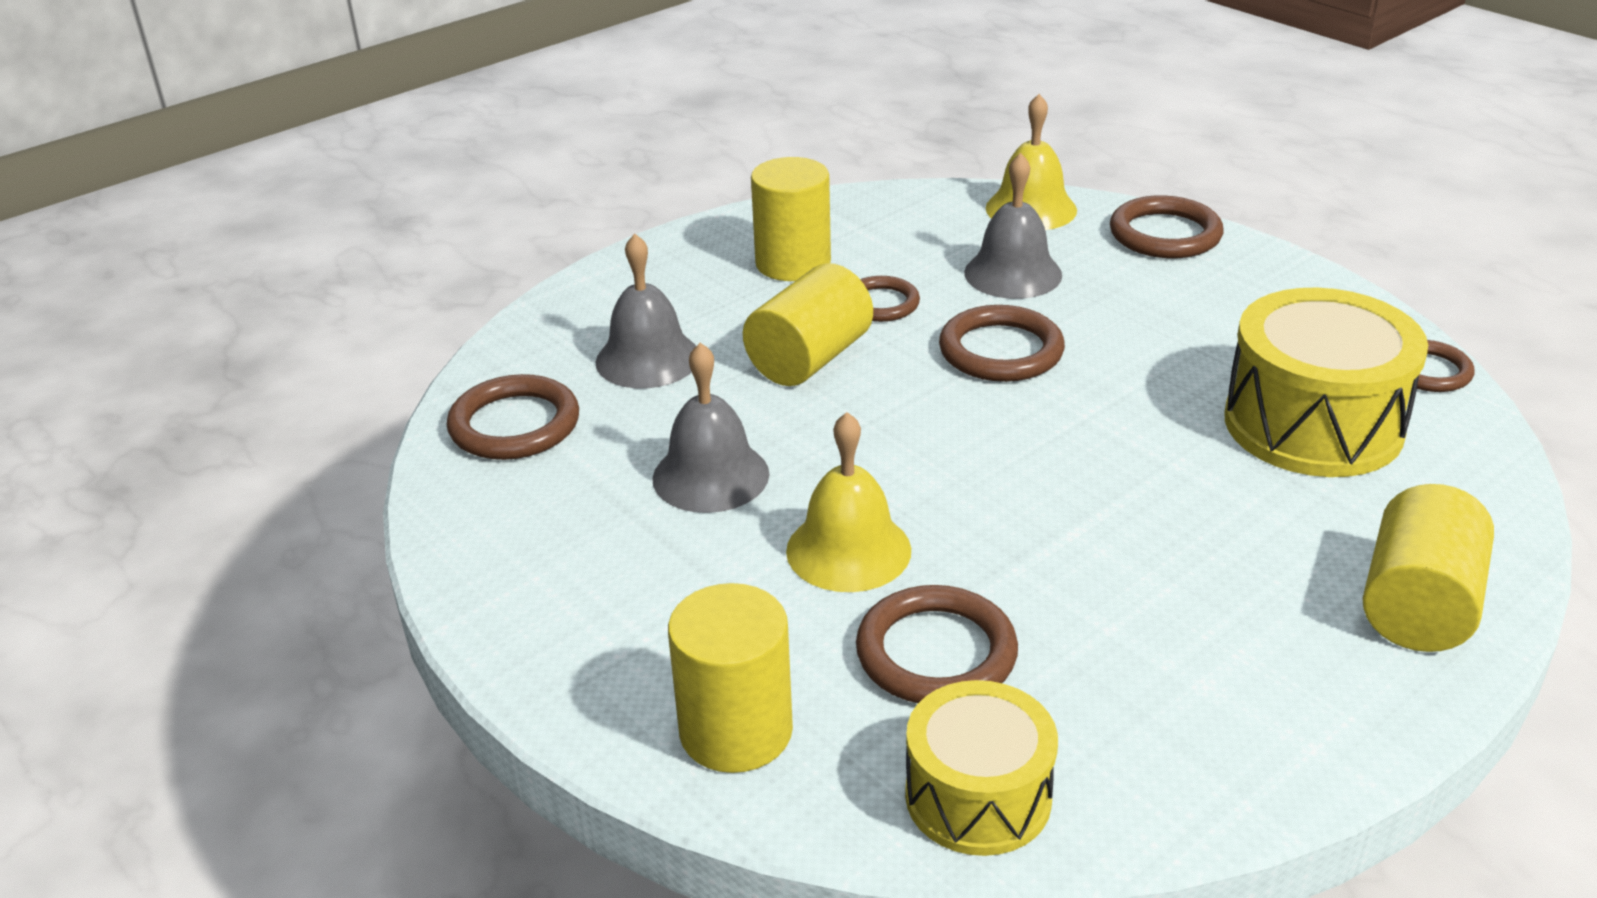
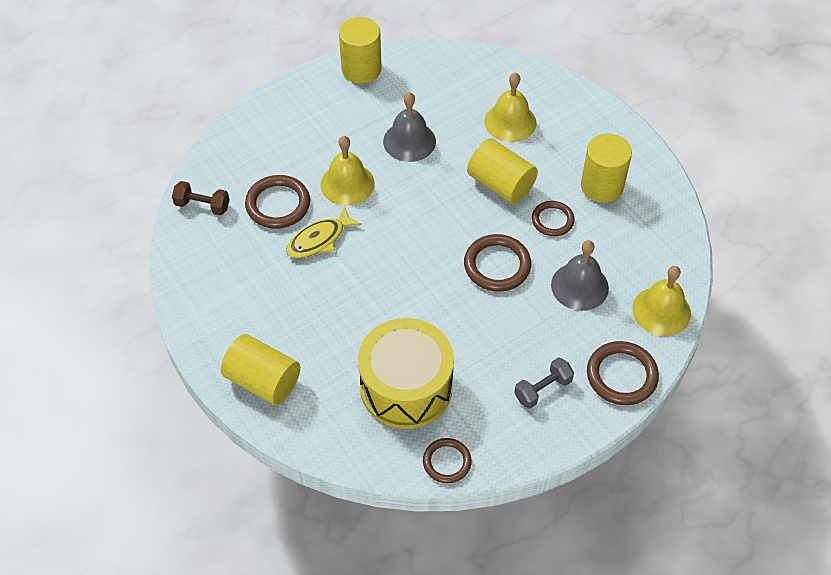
camera: 95 degrees right, 20 degrees up
brown ring [447,374,579,460] -> none
grey bell [595,234,696,388] -> yellow bell [484,72,537,142]
yellow cylinder [668,583,793,773] -> yellow cylinder moved to [339,17,382,84]
yellow drum [905,680,1058,856] -> brown dumbbell [172,181,230,216]
none -> yellow fish [286,206,362,258]
none -> grey dumbbell [514,357,574,409]

